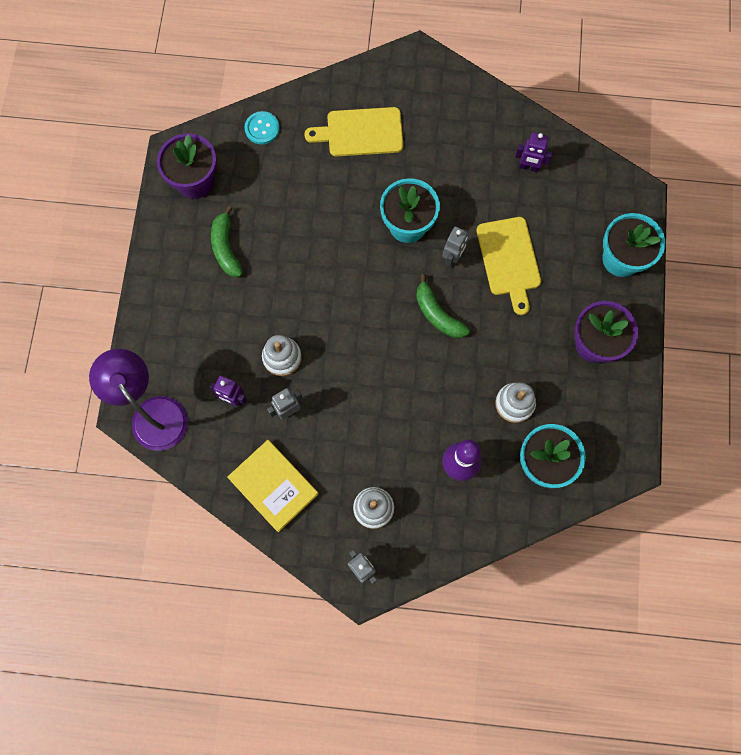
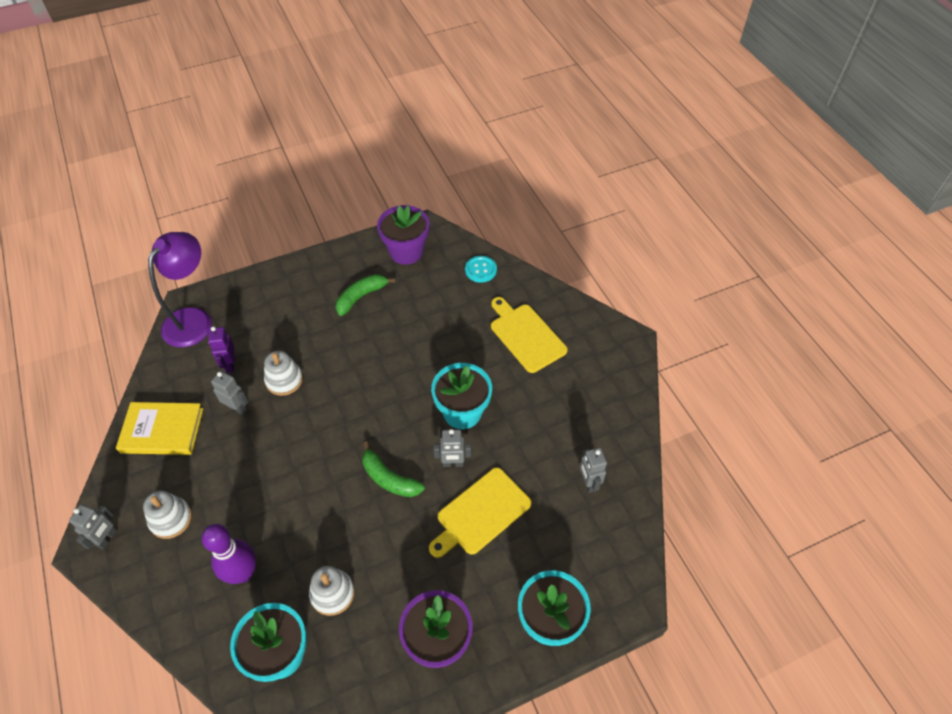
camera: 60 degrees right, 20 degrees down
yellow book [227,440,319,532] -> yellow book turned 75 degrees clockwise [116,402,203,455]
green banana [416,274,470,338] -> green banana turned 75 degrees counterclockwise [362,441,425,497]
purple robot [515,133,552,172] -> grey robot [580,447,607,493]

